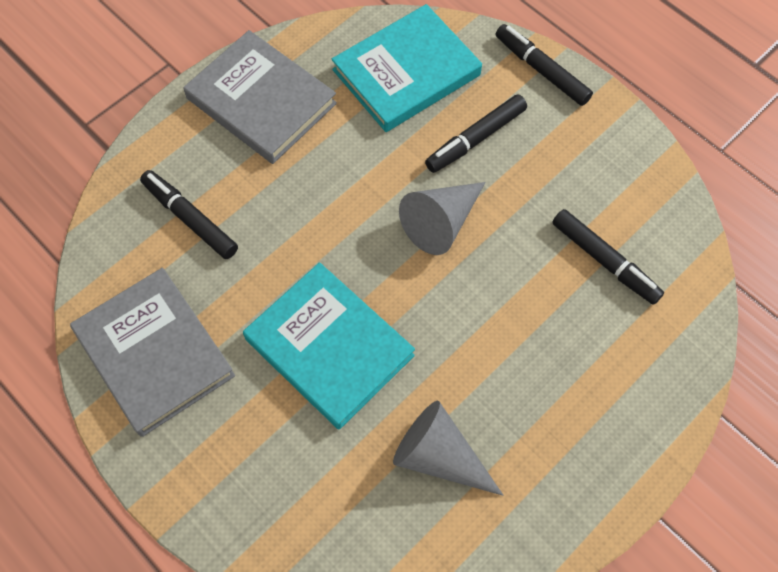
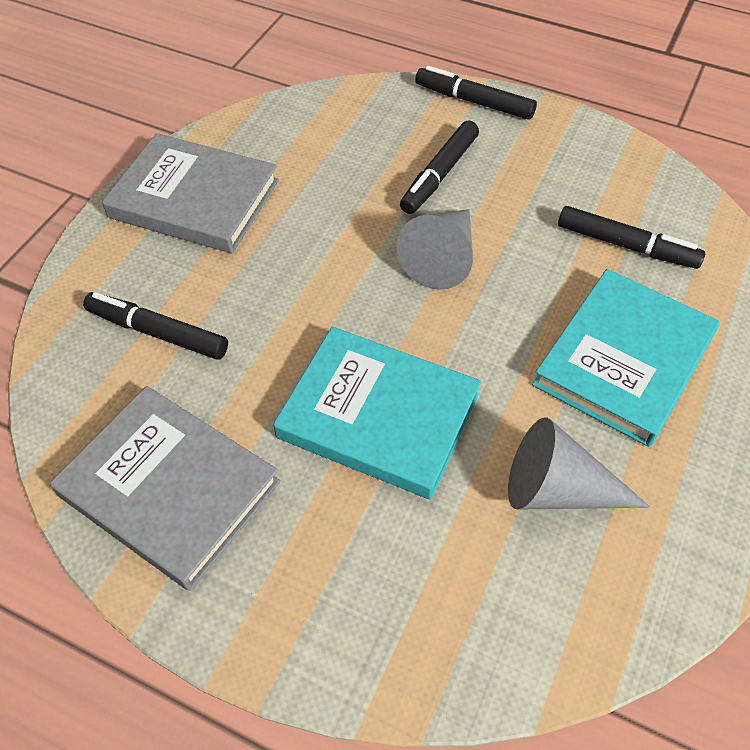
camera: 20 degrees left, 10 degrees down
turquoise book [332,4,482,132] -> turquoise book moved to [532,269,720,447]

